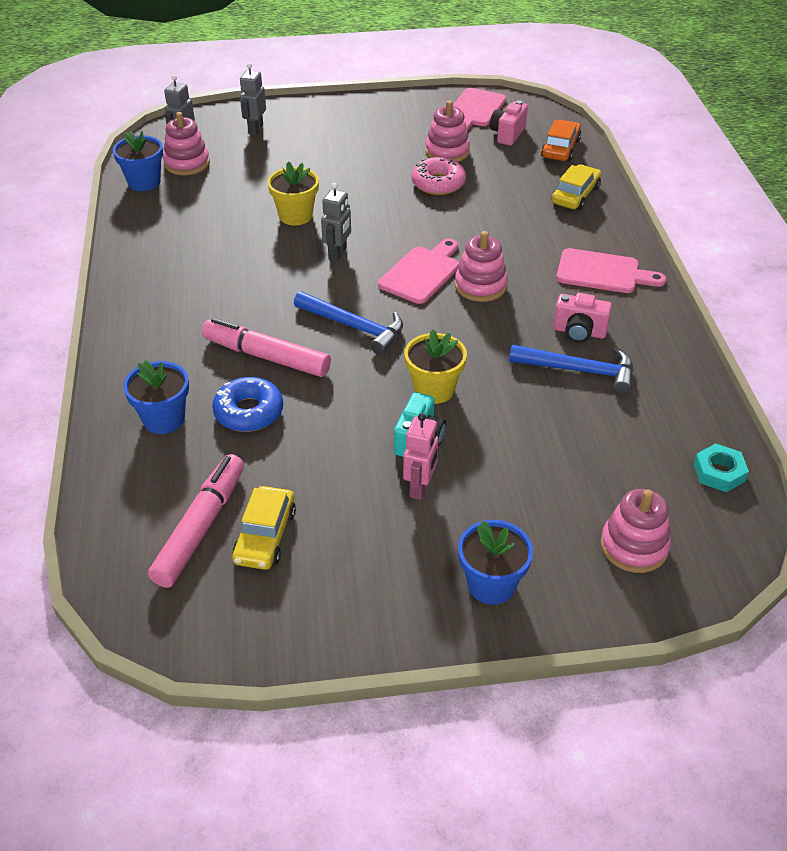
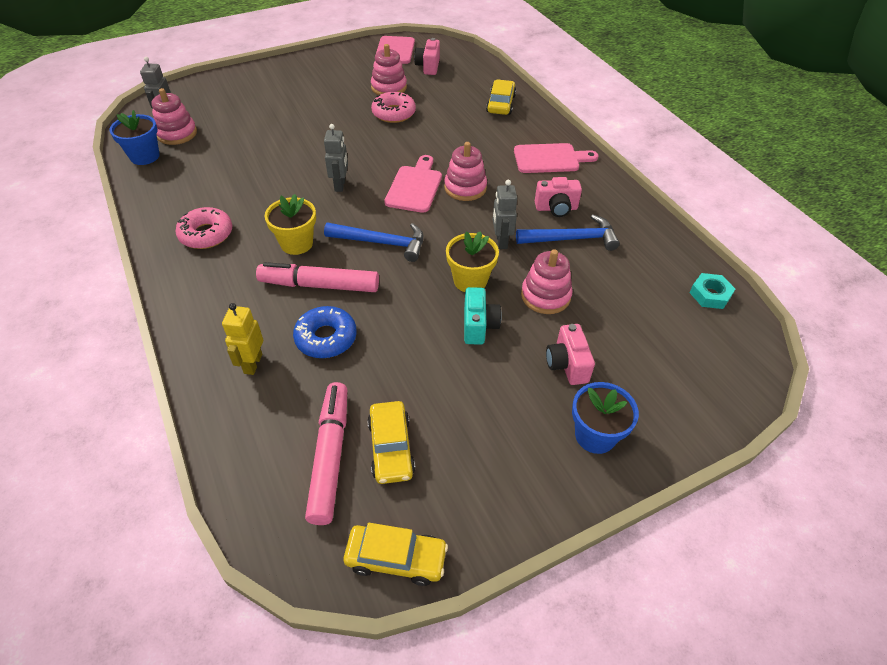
camera: 20 degrees left, 5 degrees up
blue flower pot [123,360,189,434] -> yellow robot [222,303,263,375]
grey robot [240,63,266,135] -> grey robot moved to [493,180,517,249]
yellow flower pot [267,161,319,225] -> yellow flower pot moved to [265,194,316,255]
pink robot [403,413,439,500] -> none
orange car [541,120,581,161] -> none
pink stacking toy [600,489,671,573] -> pink stacking toy moved to [521,249,573,314]
none -> pink donut [175,207,232,249]
none -> yellow car [344,523,448,586]
none -> pink camera [546,324,595,385]

